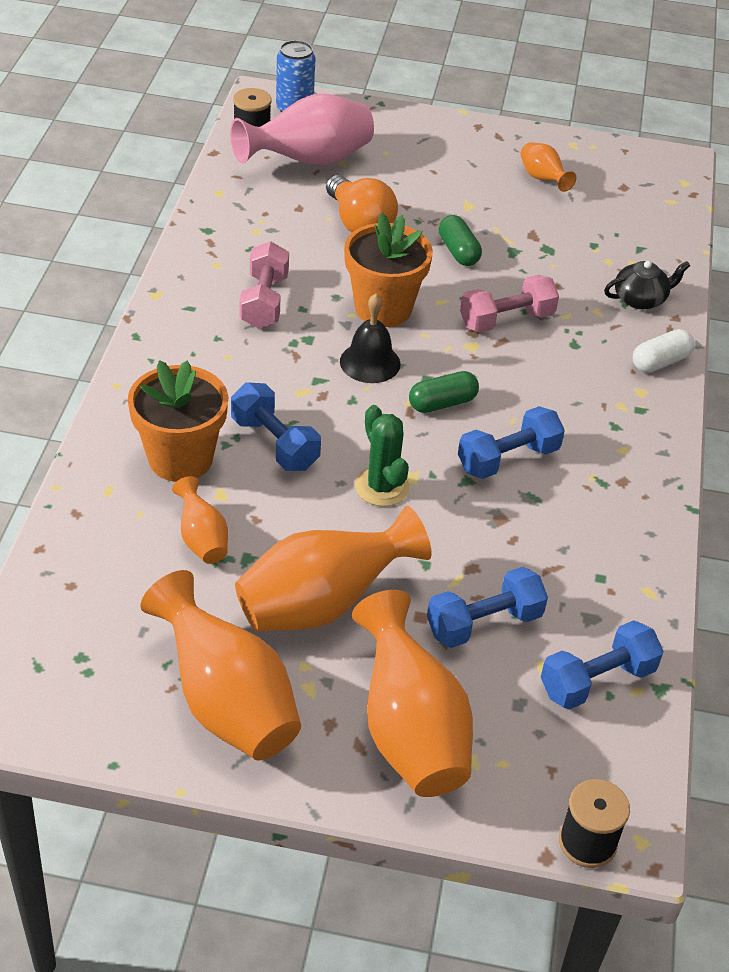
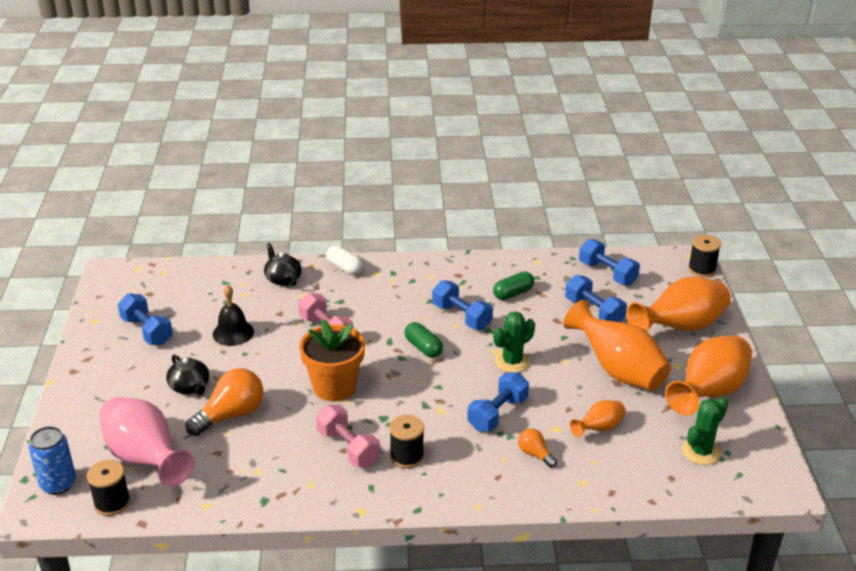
camera: 100 degrees left, 10 degrees down
orange flower pot [128,360,228,482] -> orange light bulb [518,429,557,468]
pink dumbbell [240,241,289,329] -> pink dumbbell turned 60 degrees clockwise [316,405,380,467]
black bell [340,294,400,383] -> black bell moved to [213,285,254,346]
green capsule [439,215,482,266] -> green capsule moved to [493,272,534,300]
orange vase [520,142,576,192] -> blue dumbbell [118,293,173,345]
none -> black teapot [166,355,209,395]
none -> black spool [389,415,424,468]
none -> green cactus [682,397,728,465]

